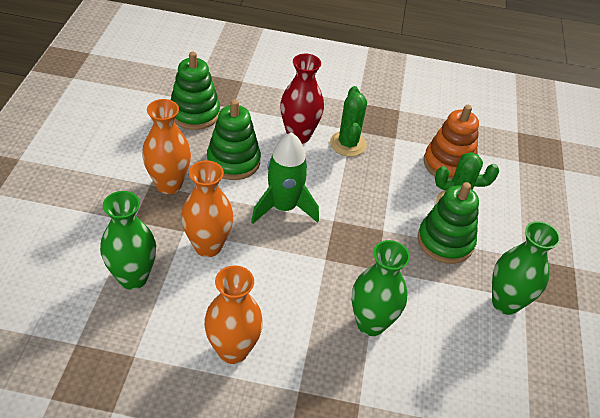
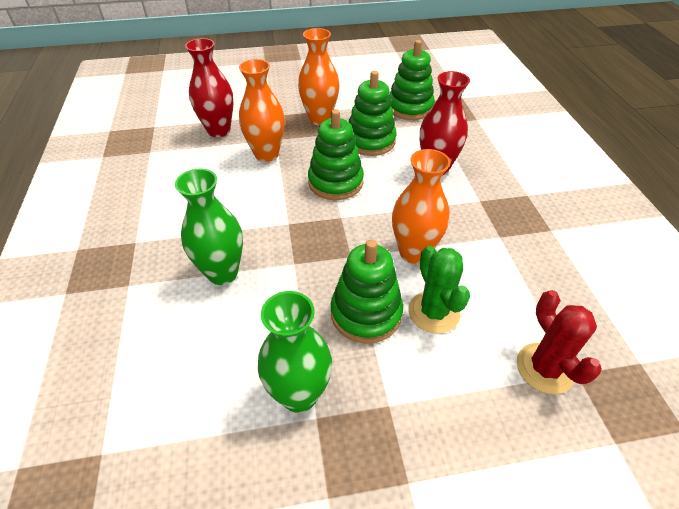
camera: 75 degrees right, 0 degrees up
green vase [100,191,156,290] -> red vase [185,38,233,137]
orange vase [204,265,263,364] -> orange vase moved to [392,149,451,264]
green rocket [251,132,319,223] -> green stacking toy [308,109,364,200]
green cactus [330,86,367,157] -> none
orange stacking toy [424,105,479,179] -> none
none -> red cactus [517,290,602,394]

